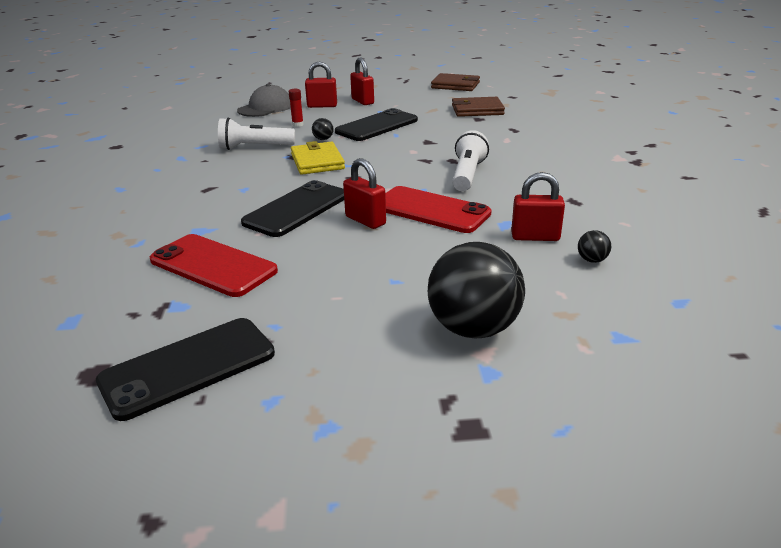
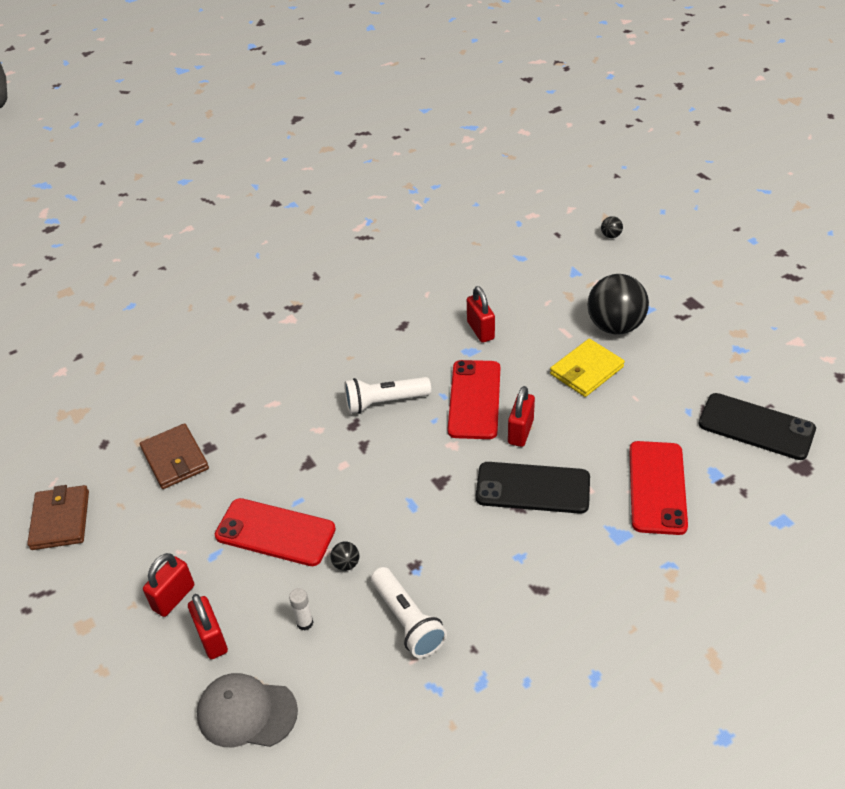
camera: 115 degrees left, 15 degrees up
red glue stick [288,89,304,127] -> white glue stick [289,588,313,630]
yellow wallet [291,141,345,175] -> yellow wallet moved to [550,339,625,397]
black phone [335,108,418,141] -> red phone [215,498,336,566]
black ball [578,230,611,263] -> black ball moved to [601,216,623,238]

